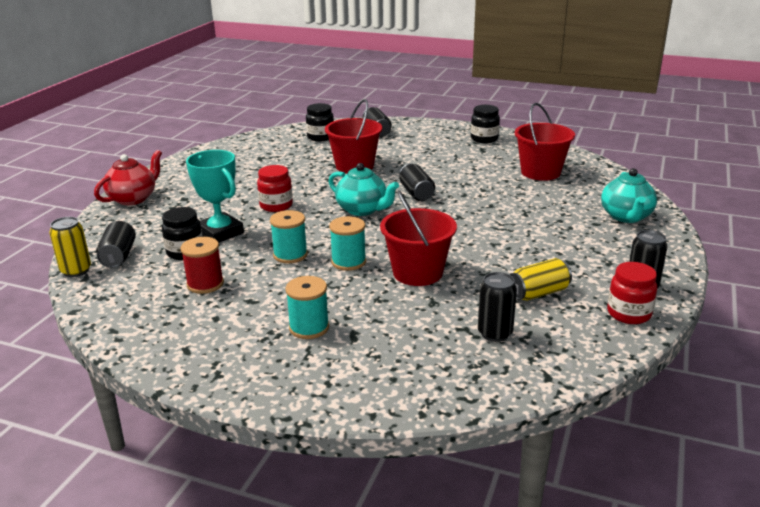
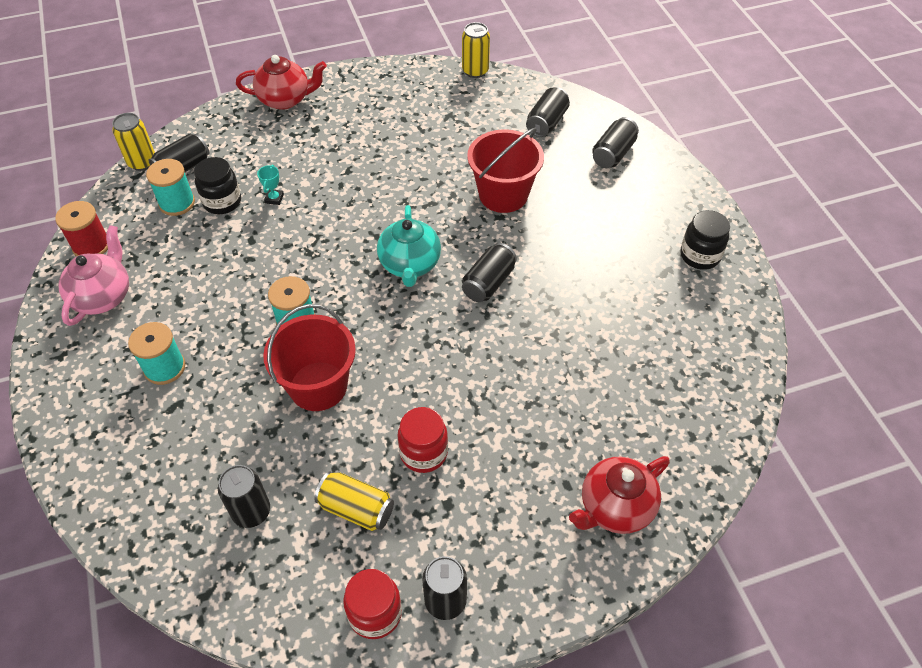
camera: 50 degrees right, 25 degrees up
red spool [180,237,224,294] -> red spool moved to [55,201,108,257]
turquoise trophy [186,150,244,243] -> turquoise trophy [257,165,284,205], size x0.41
red jar [257,165,293,212] -> red jar moved to [397,407,448,473]
turquoise spool [270,210,308,263] -> turquoise spool moved to [146,159,195,216]
black jar [306,103,334,141] -> black can [526,87,570,137]
red bucket [515,103,575,181] -> none
turquoise teapot [601,168,657,223] -> red teapot [569,456,670,534]
none -> pink teapot [59,225,129,326]
none -> yellow can [462,22,490,78]

